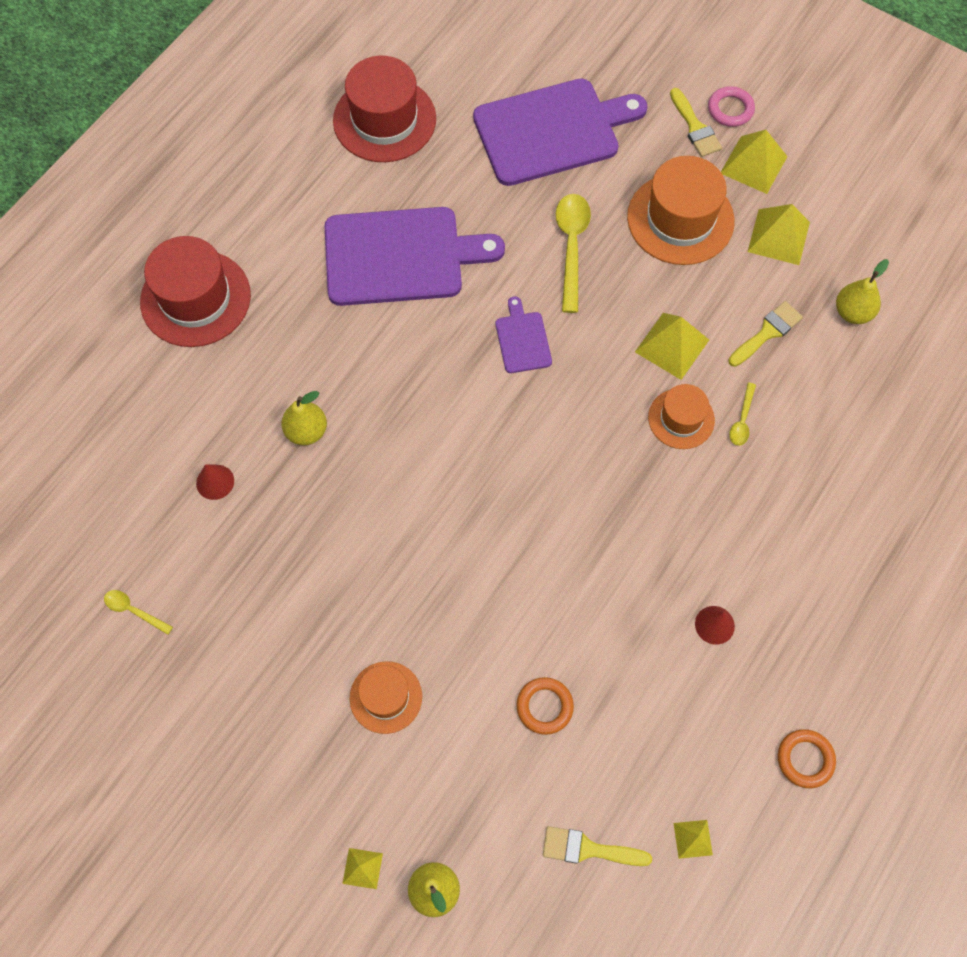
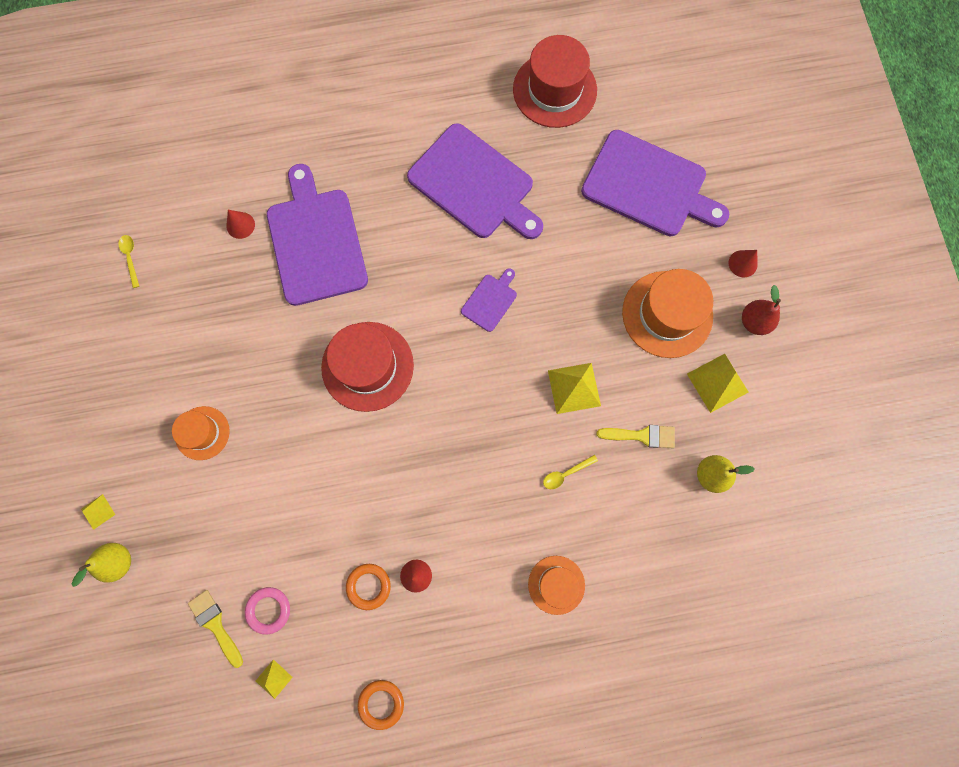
camera: 45 degrees right, 10 degrees up
red hat [140,236,251,347] -> red hat moved to [321,322,414,412]
yellow pear [281,391,327,445] -> purple cutting board [267,164,368,306]
orange ring [516,677,574,735] -> orange ring moved to [346,564,391,610]
yellow spoon [556,194,591,313] -> none
orange hat [648,384,715,449] -> orange hat moved to [528,556,585,615]
yellow brush [670,88,722,157] -> red cone [729,250,757,277]
pink ring [708,86,755,127] -> pink ring moved to [245,587,290,635]
yellow pyramid [721,130,788,194] -> red pear [742,285,781,335]

